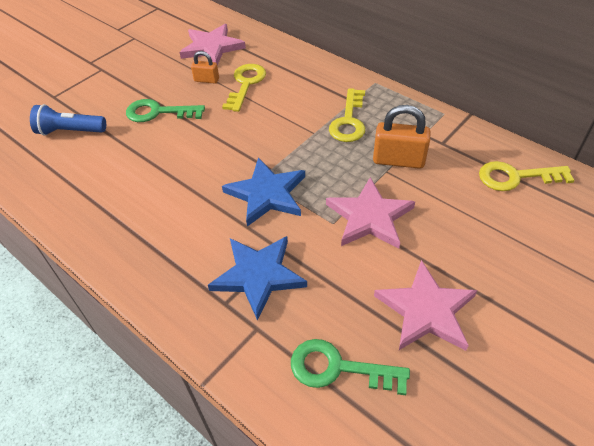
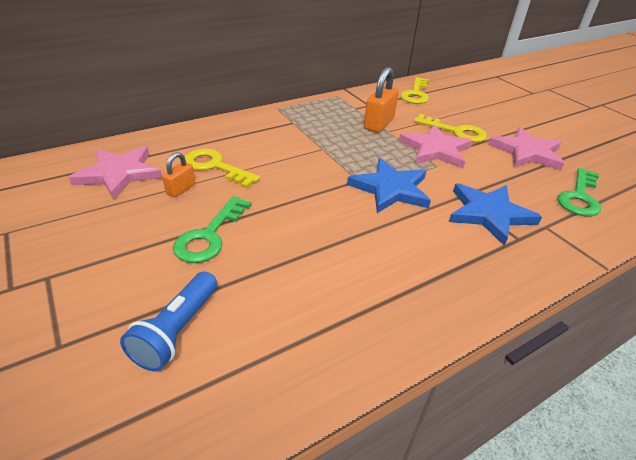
camera: 75 degrees left, 10 degrees down
yellow key [329,88,365,142] -> yellow key moved to [414,114,487,142]

